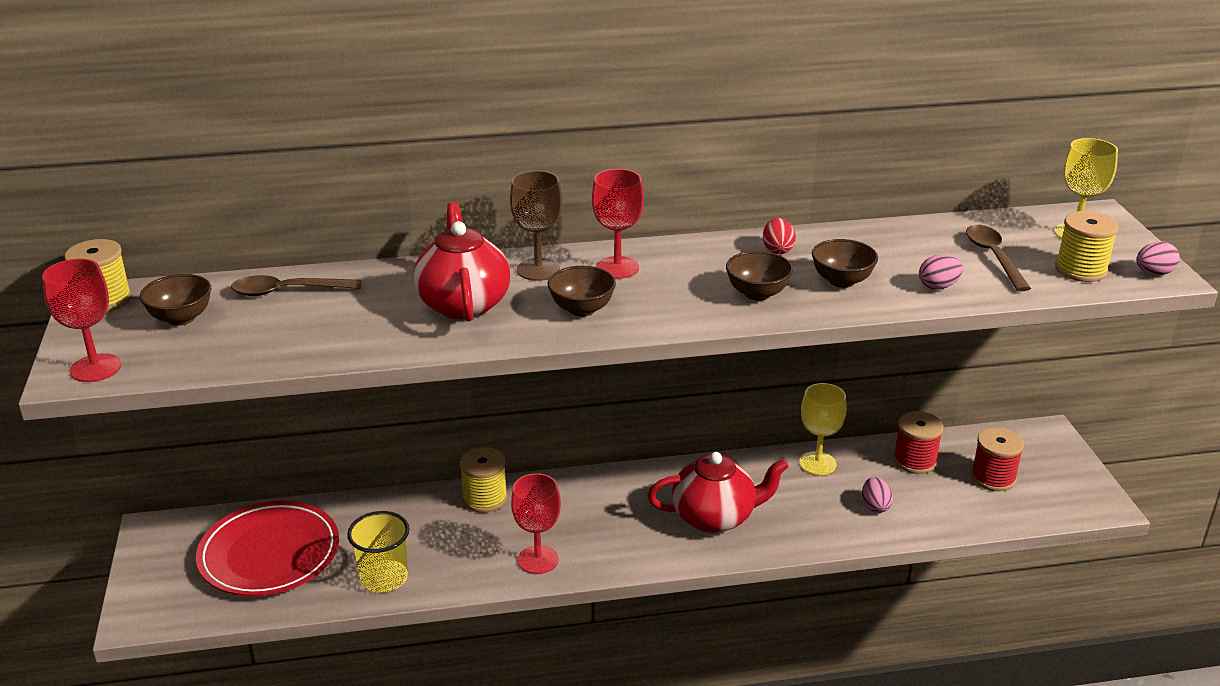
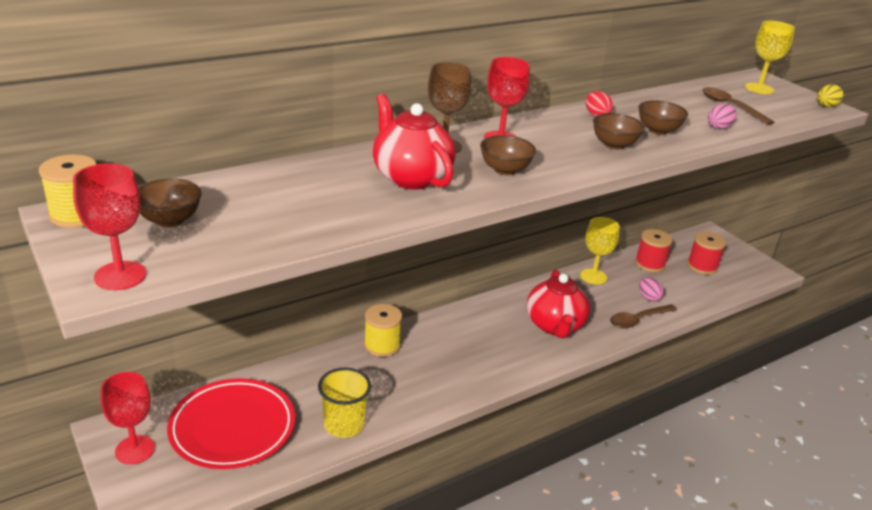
camera: 25 degrees left, 0 degrees up
brown spoon [231,275,362,296] -> brown spoon moved to [610,304,677,328]
red goblet [511,473,561,574] -> red goblet moved to [100,372,155,464]
red teapot [647,452,789,533] -> red teapot turned 120 degrees clockwise [527,270,590,338]
yellow spool [1055,211,1119,282] -> none
pink egg [1136,241,1180,275] -> yellow egg [817,84,844,107]

